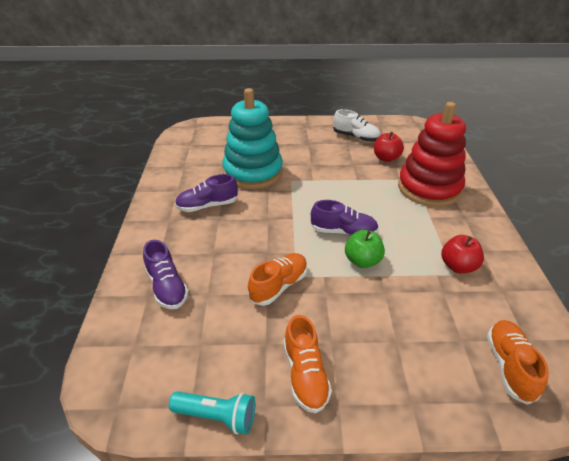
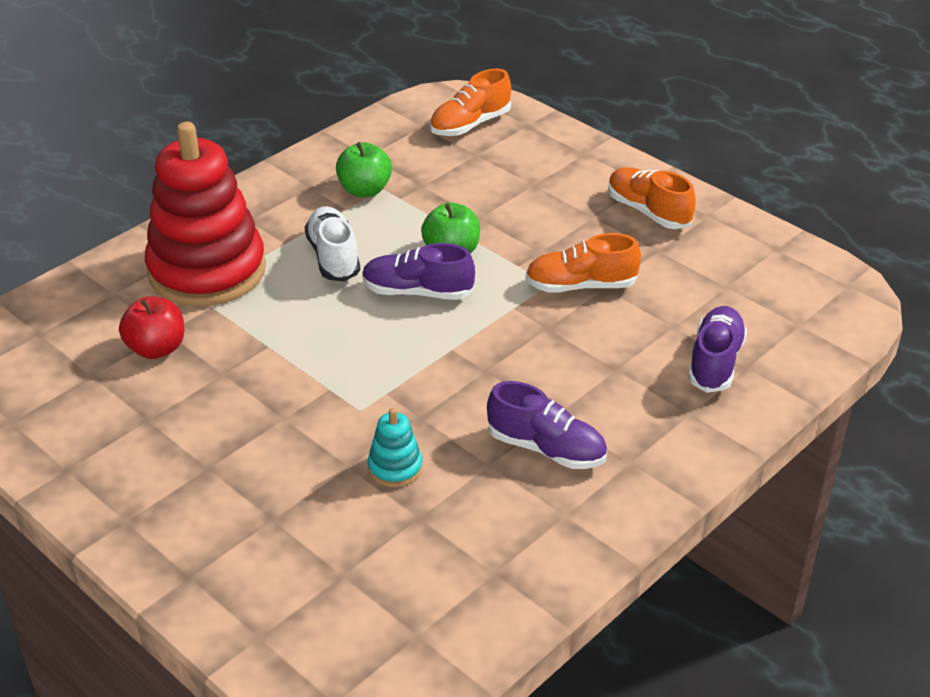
camera: 135 degrees left, 0 degrees up
turquoise flashlight [169,391,255,434] -> none
turquoise stacking toy [222,88,283,189] -> turquoise stacking toy [368,408,423,487], size x0.40
orange shoe [284,315,332,413] -> orange shoe turned 75 degrees counterclockwise [608,167,696,229]
purple shoe [311,200,379,236] -> purple shoe turned 45 degrees counterclockwise [362,243,475,300]
white shoe [333,109,381,142] -> white shoe moved to [305,207,360,282]
red apple [441,235,484,273] -> green apple [336,142,392,197]

